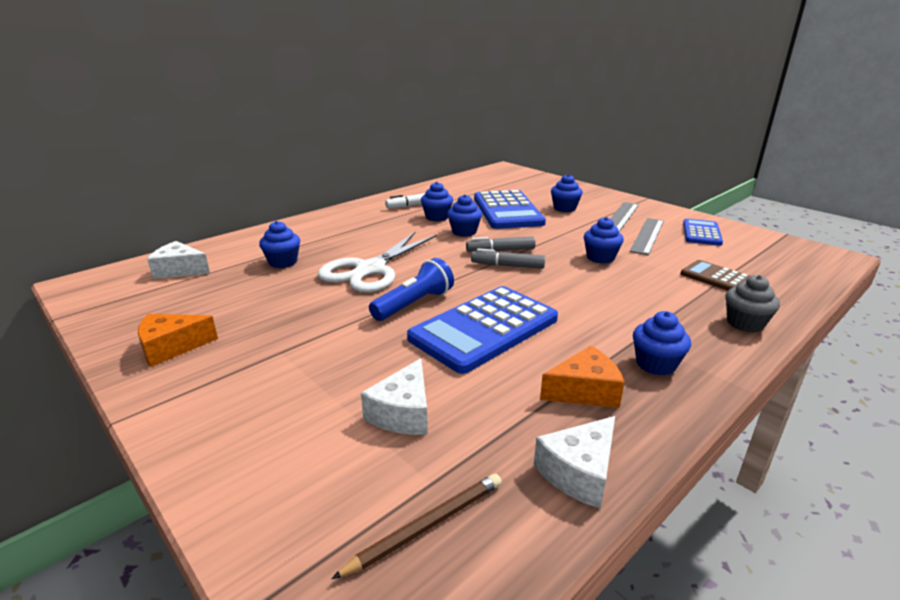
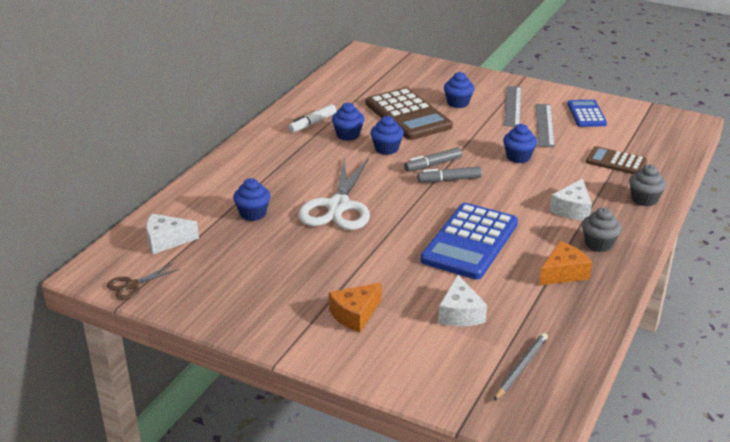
camera: 20 degrees left, 5 degrees up
orange cheese [138,314,218,367] -> orange cheese moved to [329,283,382,332]
brown pencil [331,474,502,579] -> grey pencil [494,333,548,401]
blue flashlight [369,258,454,321] -> none
blue calculator [474,190,546,229] -> brown calculator [365,88,453,140]
white cheese [534,416,615,509] -> white cheese moved to [550,179,592,220]
blue cupcake [633,311,691,376] -> grey cupcake [582,207,622,252]
none -> brown scissors [107,263,180,300]

